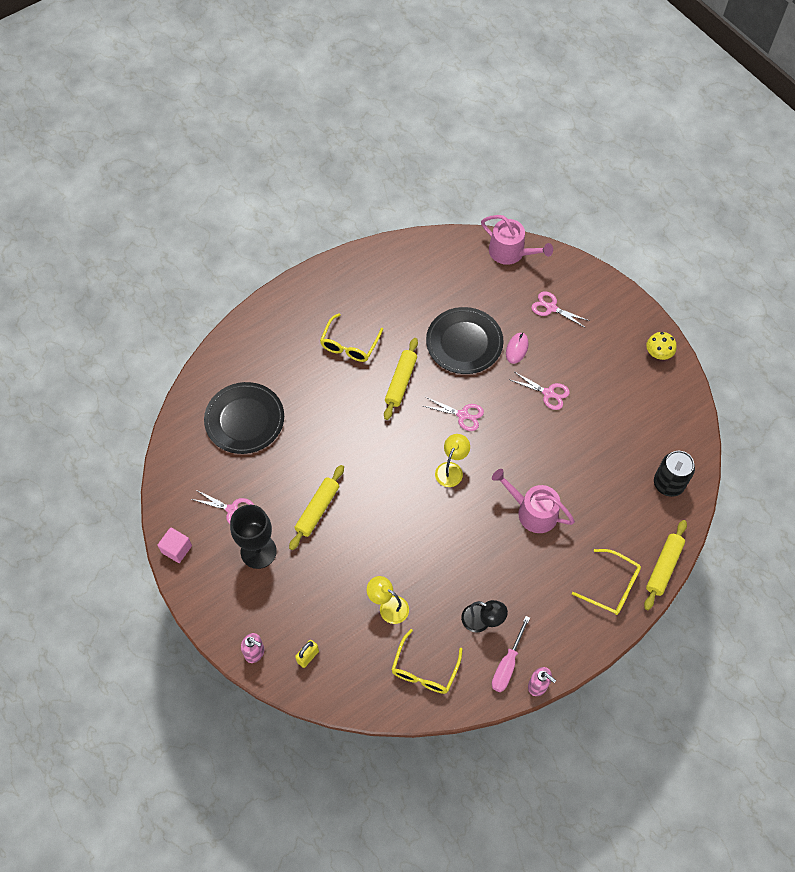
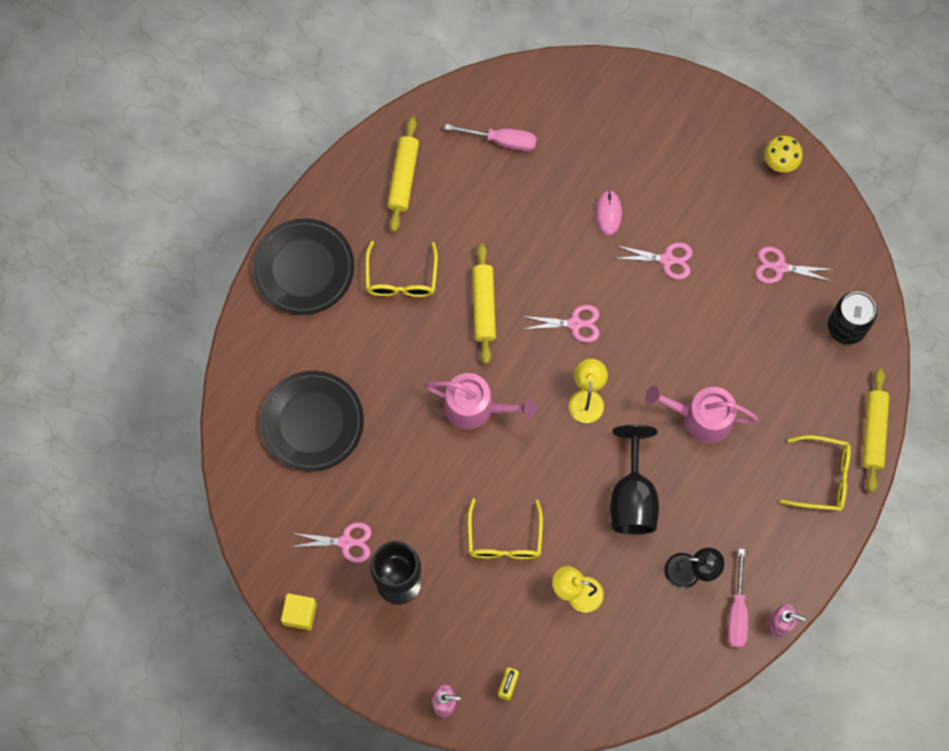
camera: 20 degrees left, 10 degrees up
pink cube [157,527,192,563] -> yellow cube [281,593,317,630]
yellow rolling pin [289,465,344,550] -> yellow rolling pin moved to [387,117,419,232]
yellow glasses [391,629,463,694] -> yellow glasses moved to [468,499,543,559]
black plate [426,307,504,374] -> black plate moved to [253,218,354,315]
pink watering can [481,215,553,265] -> pink watering can moved to [424,373,536,430]
pink scissors [532,291,590,328] -> pink scissors moved to [755,247,834,283]
none -> pink screwdriver [445,124,537,151]
none -> black goblet [610,425,659,534]

